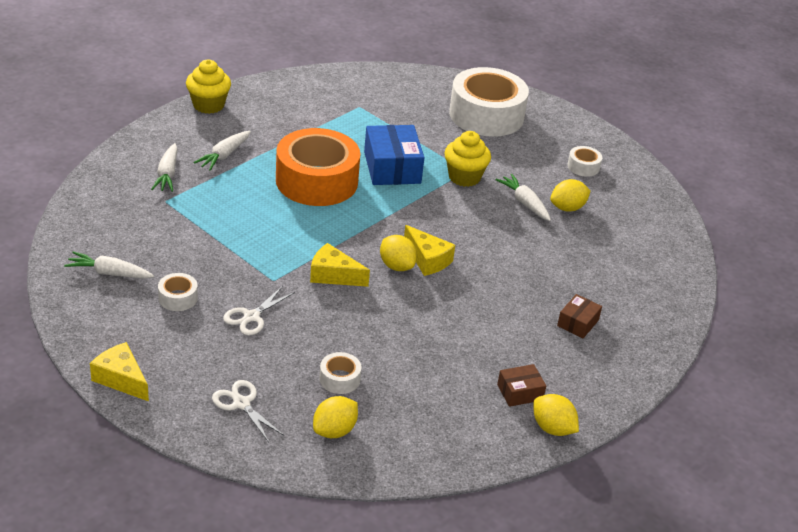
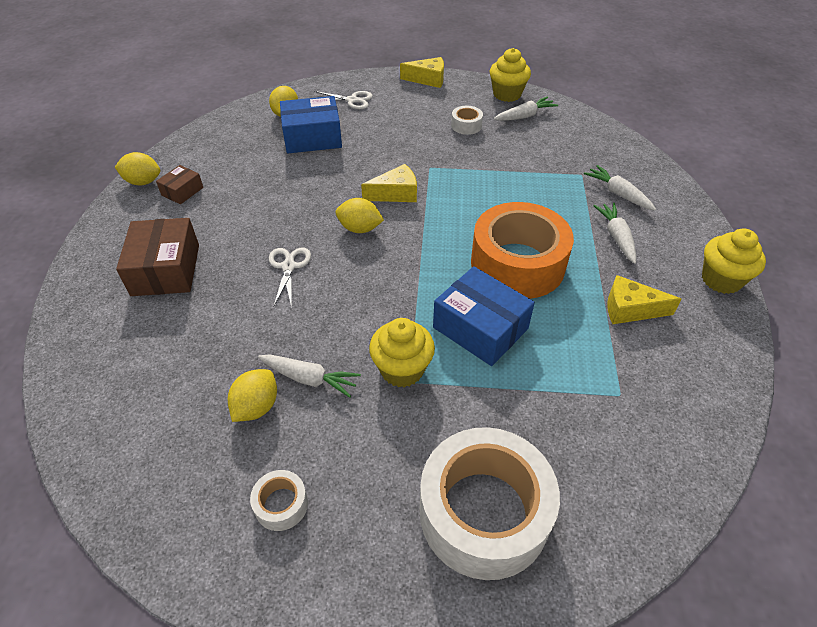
camera: 145 degrees right, 10 degrees up
white scissors [223,286,295,336] -> white scissors moved to [269,248,311,308]
white tape [319,352,362,394] -> blue box [280,96,342,153]
yellow cheese [404,225,455,276] -> yellow cheese moved to [607,275,681,324]
brown box [557,294,602,338] -> brown box [116,218,199,296], size x1.88
none -> yellow cupcake [490,48,531,102]

